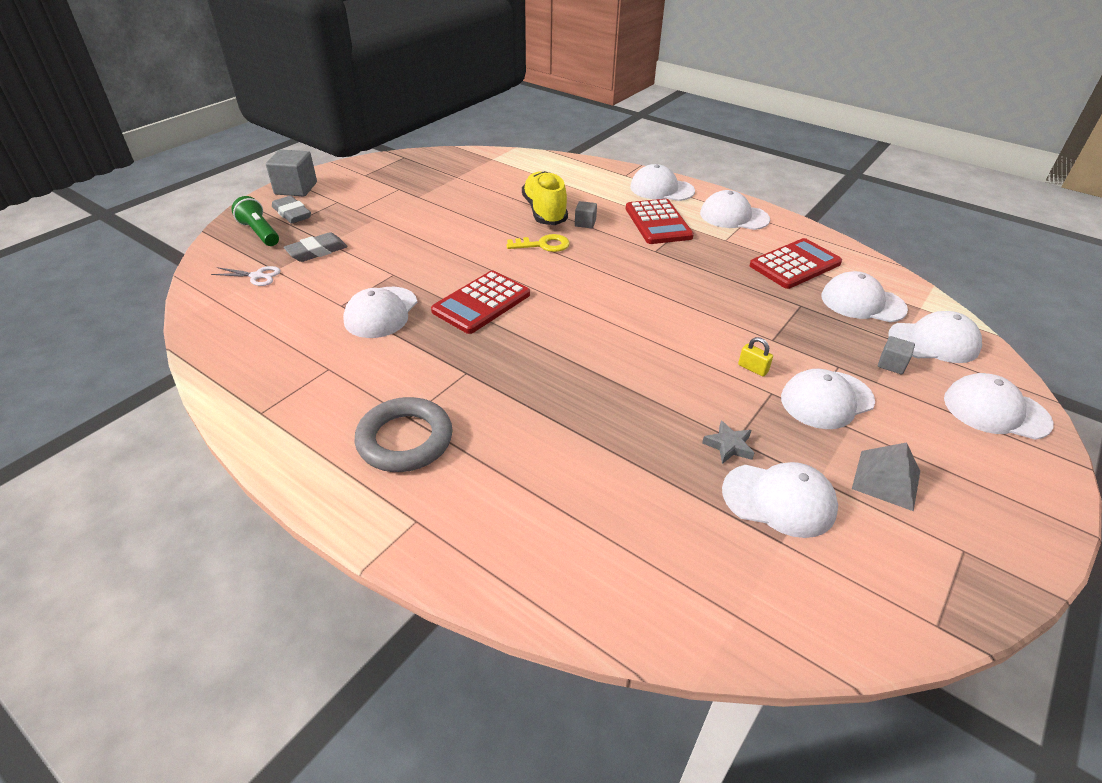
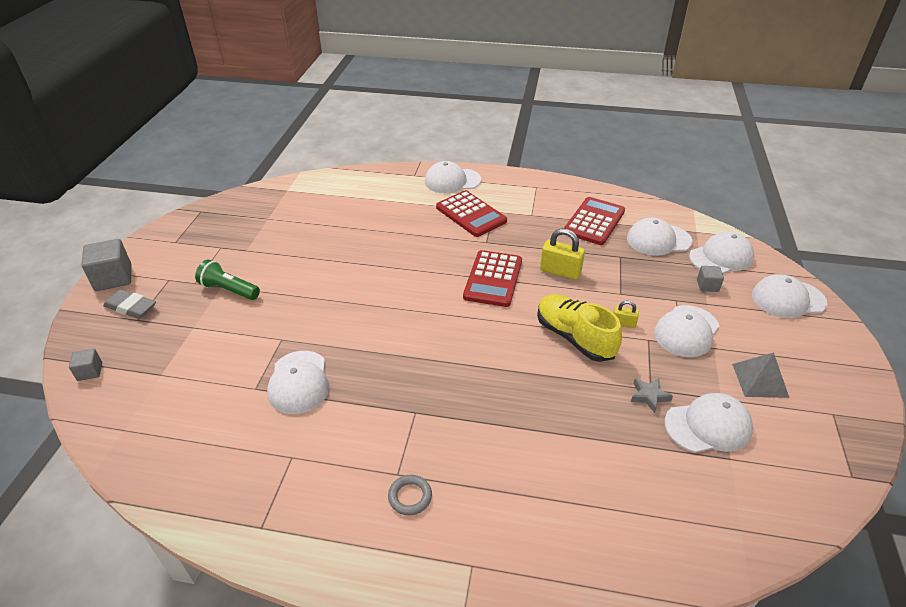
camera: 25 degrees left, 0 degrees up
white scissors [211,266,281,286] -> none
green flashlight [231,196,279,246] -> green flashlight moved to [195,260,260,300]
grey eraser [284,232,348,262] -> none
grey ring [355,397,453,472] -> grey ring [388,475,432,516], size x0.50
red calculator [431,271,530,334] -> red calculator moved to [463,250,522,307]
yellow key [506,234,570,252] -> none
yellow shoe [522,171,568,225] -> yellow shoe moved to [537,294,622,362]
grey cube [575,201,597,228] -> grey cube moved to [69,349,102,381]
white cap [700,190,770,230] -> none
none -> yellow padlock [540,229,585,280]

